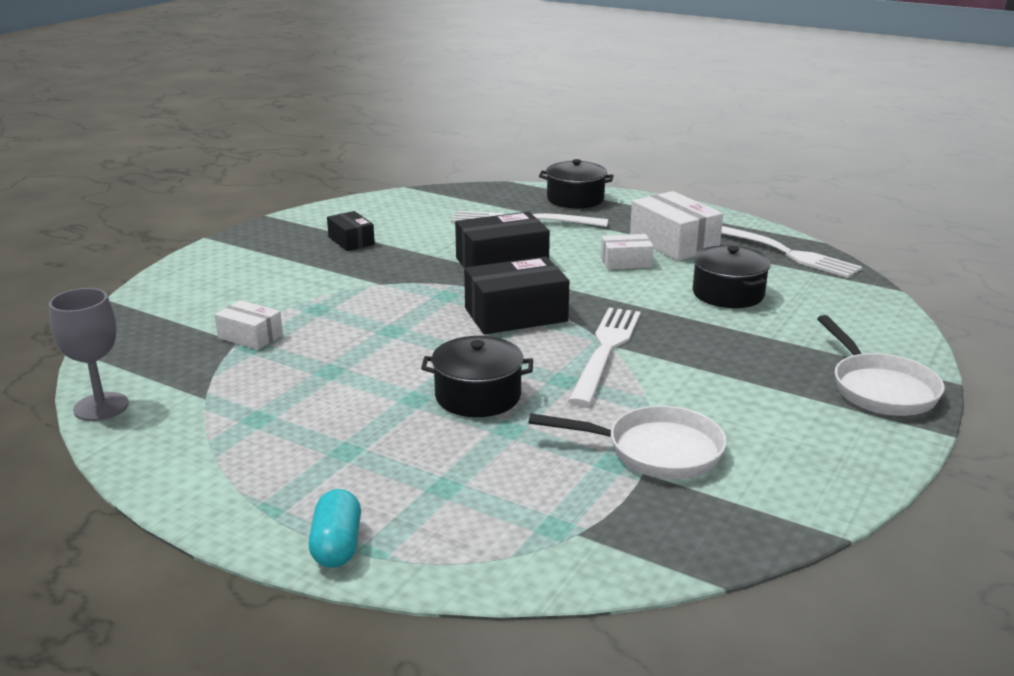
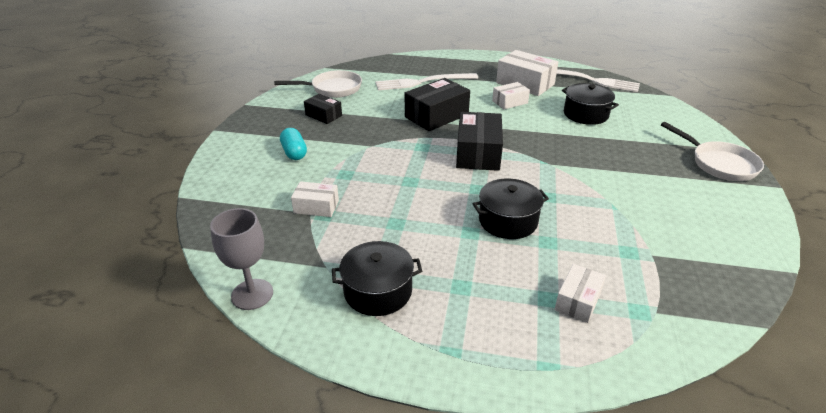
camera: 20 degrees left, 10 degrees up
turquoise capsule [309,489,361,568] -> turquoise capsule moved to [280,128,307,160]
black box [464,257,569,334] -> black box turned 45 degrees counterclockwise [456,112,503,171]
white pan [529,406,727,479] -> white pan moved to [274,70,362,98]
black pot [539,159,614,209] -> black pot moved to [332,241,422,316]
white fork [568,308,641,406] -> none
none -> white box [555,264,606,323]

